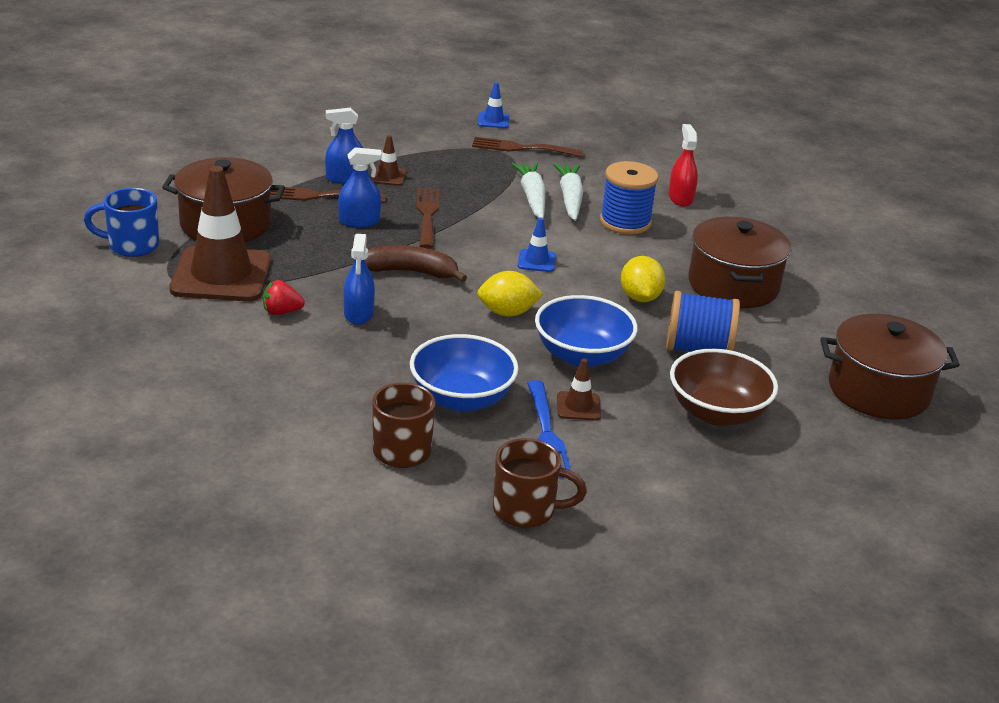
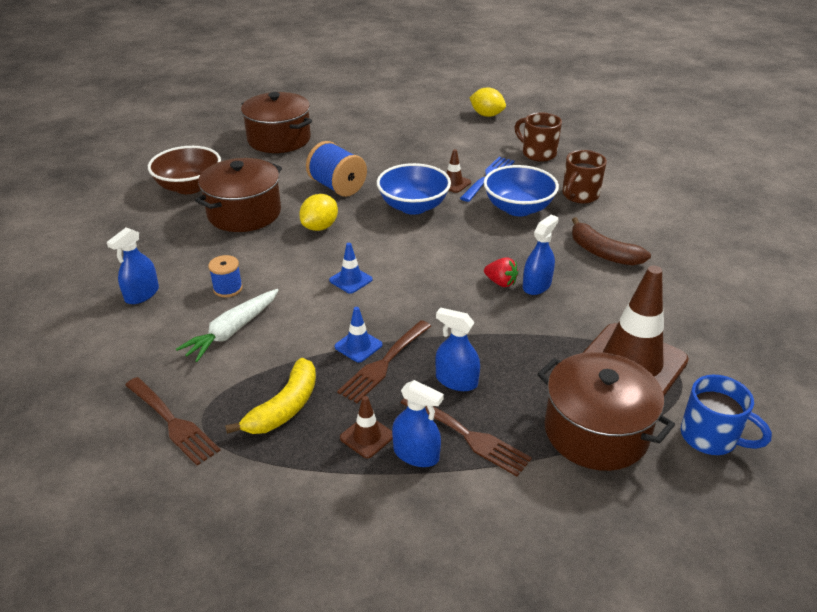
camera: 140 degrees left, 5 degrees up
red strawberry [263,280,305,315] -> red strawberry moved to [484,257,518,287]
brown banana [365,245,467,282] -> brown banana moved to [572,217,651,266]
yellow lemon [477,271,543,317] -> yellow lemon moved to [469,87,506,117]
blue traffic cone [478,82,510,128] -> blue traffic cone moved to [335,307,382,363]
white carrot [511,163,546,218] -> none
blue spool [600,161,658,235] -> blue spool [208,255,243,297], size x0.58
red spray bottle [668,124,698,206] -> blue spray bottle [107,227,159,304]
brown bowl [670,349,778,426] -> brown bowl moved to [148,146,221,194]
none -> yellow banana [225,358,316,434]

